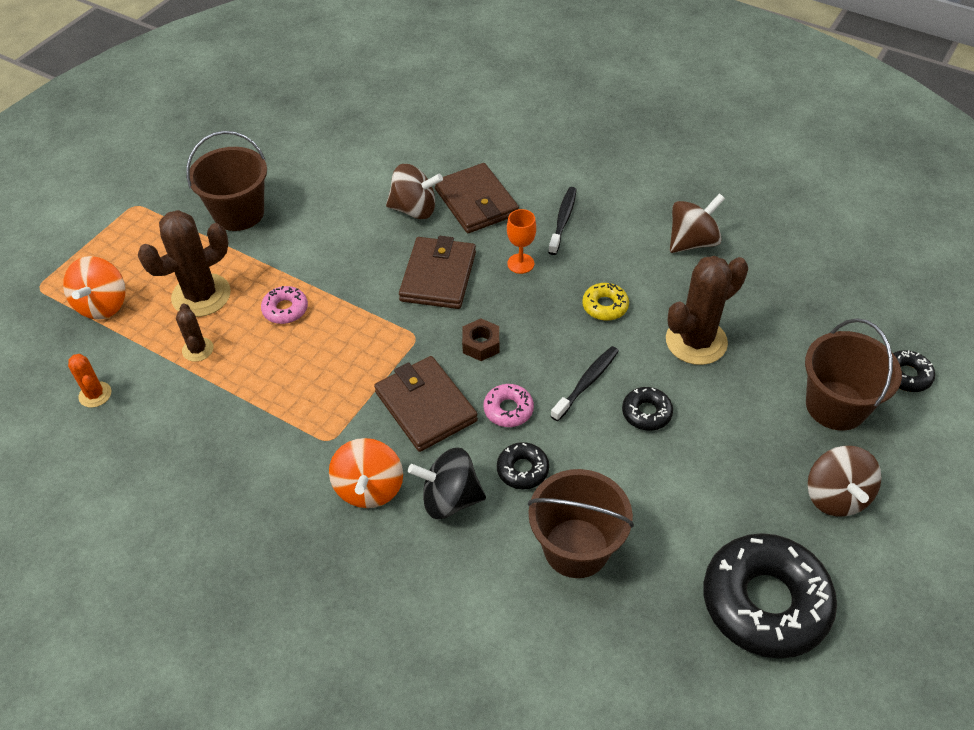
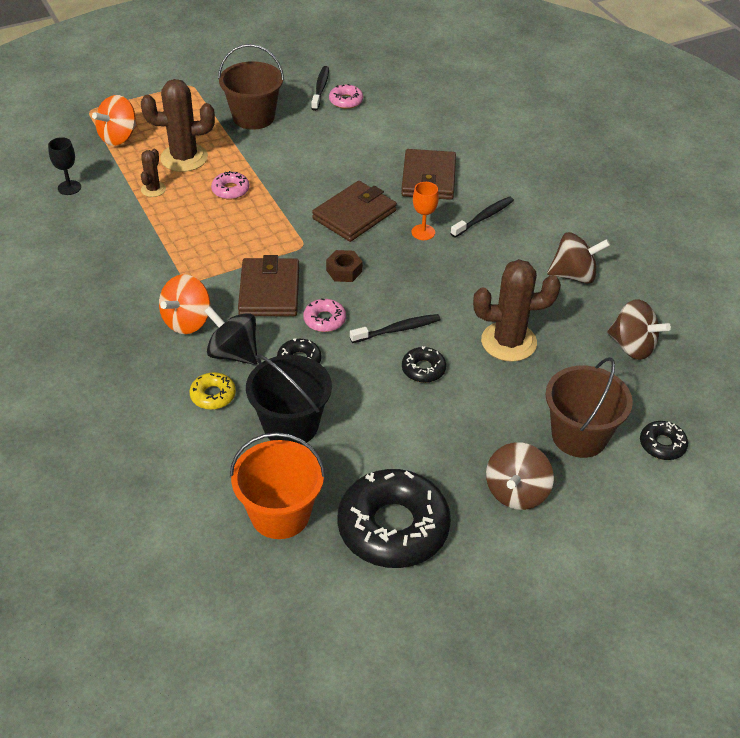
camera: 30 degrees right, 5 degrees down
orange cactus [68,354,111,408] -> black goblet [48,137,81,195]
brown spinning top [386,164,443,219] -> brown spinning top moved to [607,299,671,360]
brown bucket [528,469,634,578] -> black bucket [246,354,332,445]
yellow donut [582,283,629,321] -> yellow donut moved to [190,372,236,410]
none -> orange bucket [230,432,326,539]
none -> black toothbrush [311,66,329,111]
none -> pink donut [329,84,363,109]

